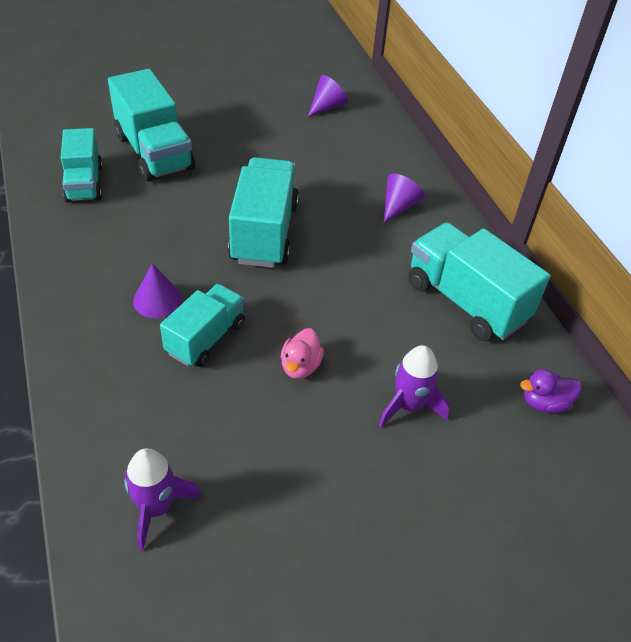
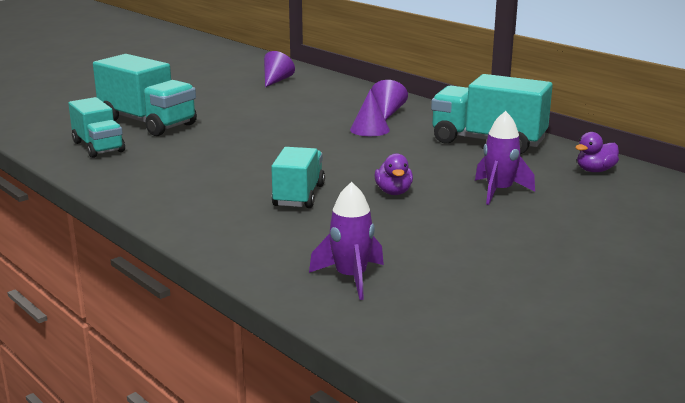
camera: 20 degrees left, 25 degrees down
purple cone [133,263,182,318] -> purple cone moved to [350,89,390,136]
turquoise truck [228,157,299,268] -> none
pink duck [281,328,324,379] -> purple duck [374,153,413,195]

